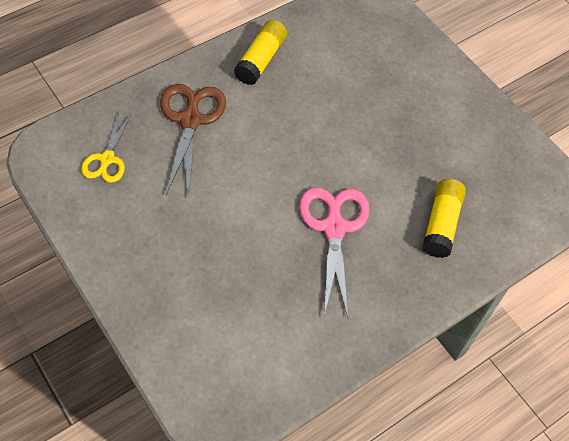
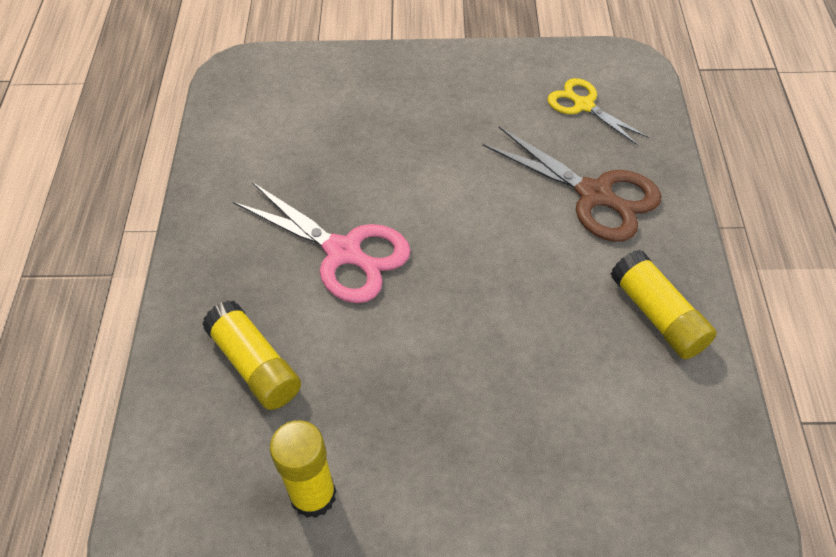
camera: 130 degrees right, 5 degrees down
none -> yellow glue stick [270,420,336,518]

